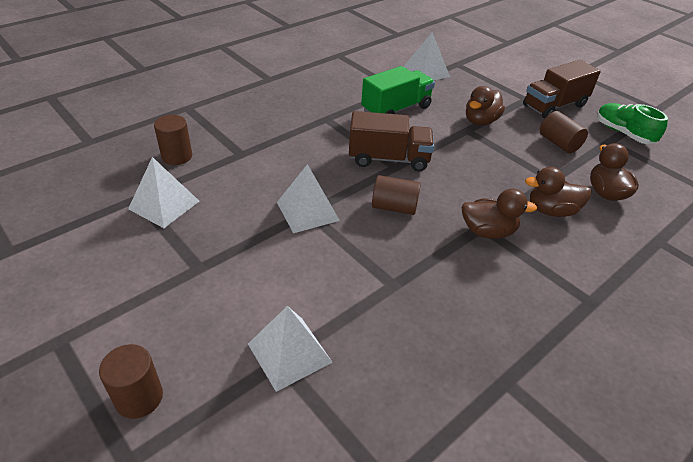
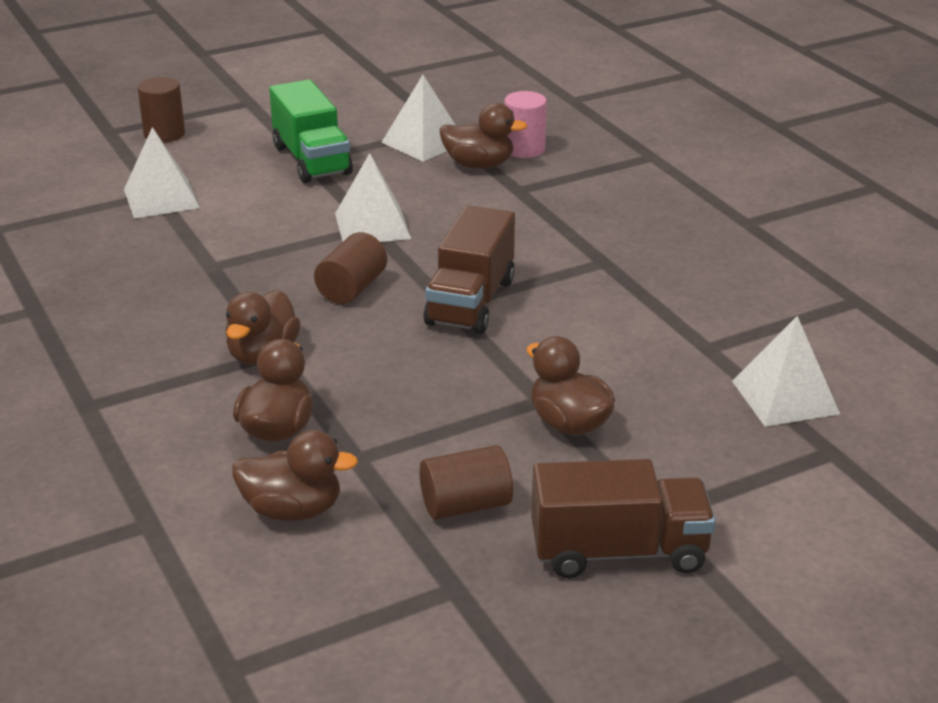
camera: 105 degrees right, 10 degrees down
brown cylinder [154,115,192,165] -> pink cylinder [504,91,547,158]
green truck [361,66,435,114] -> green truck moved to [269,79,353,183]
brown truck [523,60,601,119] -> brown truck turned 105 degrees clockwise [531,459,716,578]
green shoe [597,103,668,144] -> none
none -> brown duck [439,103,527,169]

